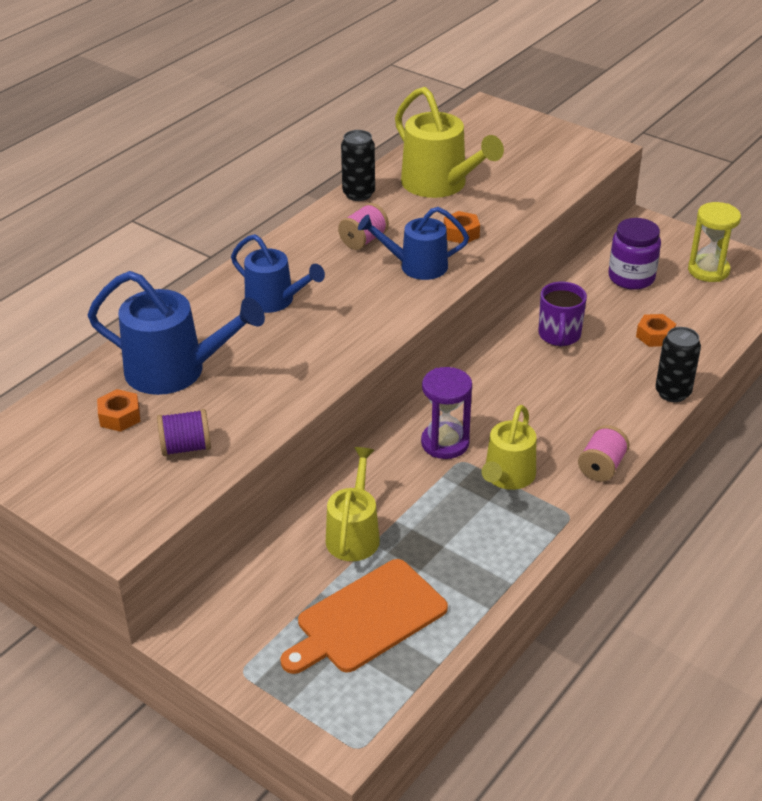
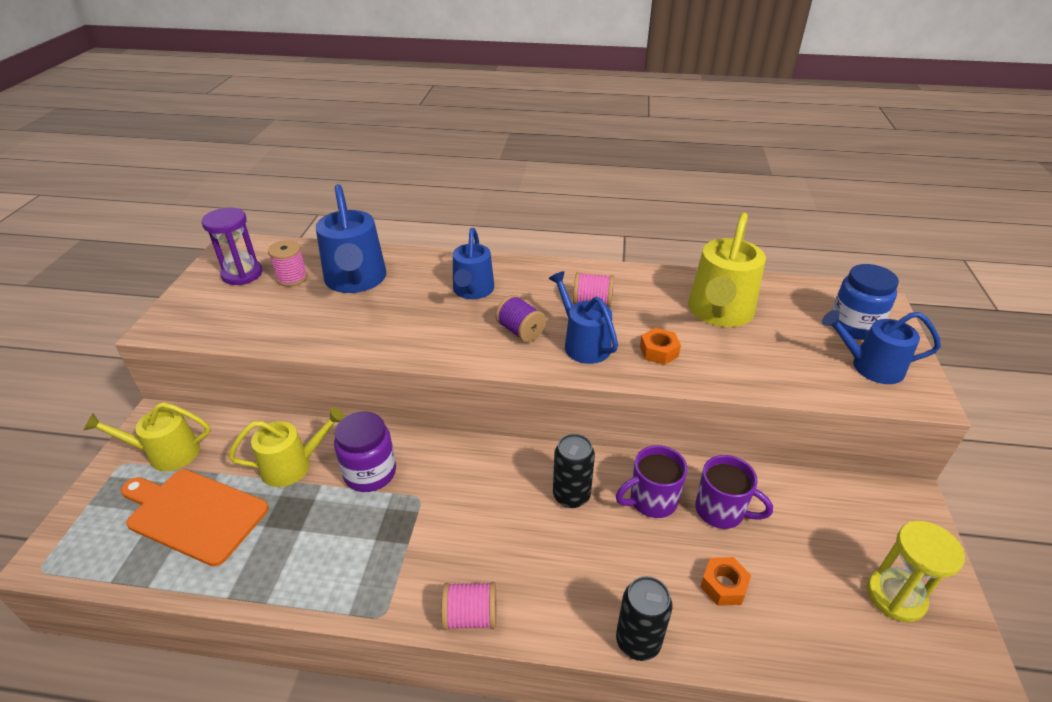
camera: 60 degrees right, 0 degrees up
orange nut [97,389,140,432] -> pink spool [268,240,308,287]
purple spool [157,409,211,456] -> purple spool moved to [495,295,546,342]
black can [341,130,375,201] -> black can moved to [553,434,595,508]
purple hourglass [421,367,472,459] -> purple hourglass moved to [202,208,262,285]
yellow watering can [482,405,536,490] -> yellow watering can moved to [84,402,210,471]
purple jar [608,218,661,290] -> purple jar moved to [334,411,396,492]
none -> purple mug [695,455,773,529]
none -> blue watering can [822,310,941,384]
none -> blue jar [832,264,899,340]

